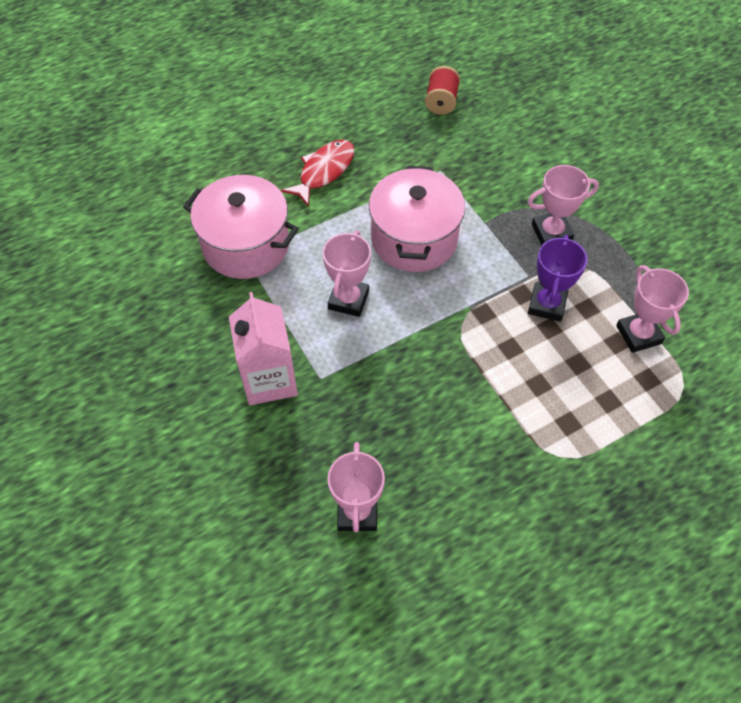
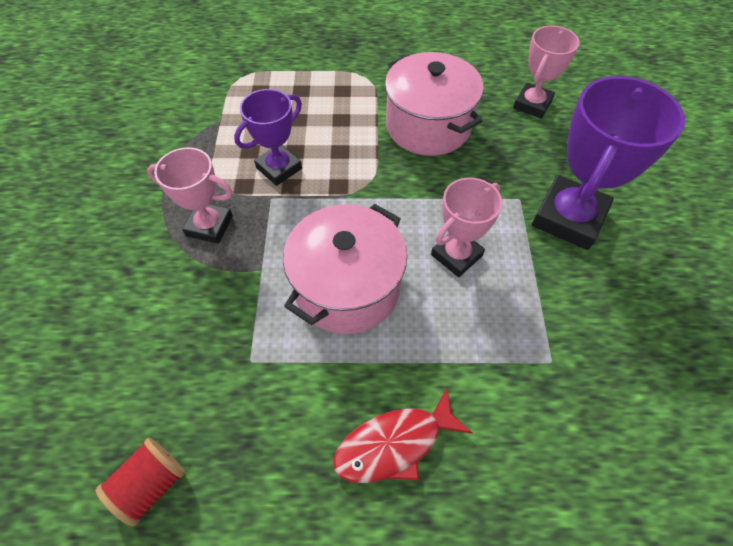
camera: 150 degrees left, 0 degrees up
pink pot [183,175,299,279] -> pink pot moved to [385,52,484,156]
pink carton [229,292,298,405] -> purple trophy [532,76,685,250]
pink trophy [616,265,689,353] -> none

